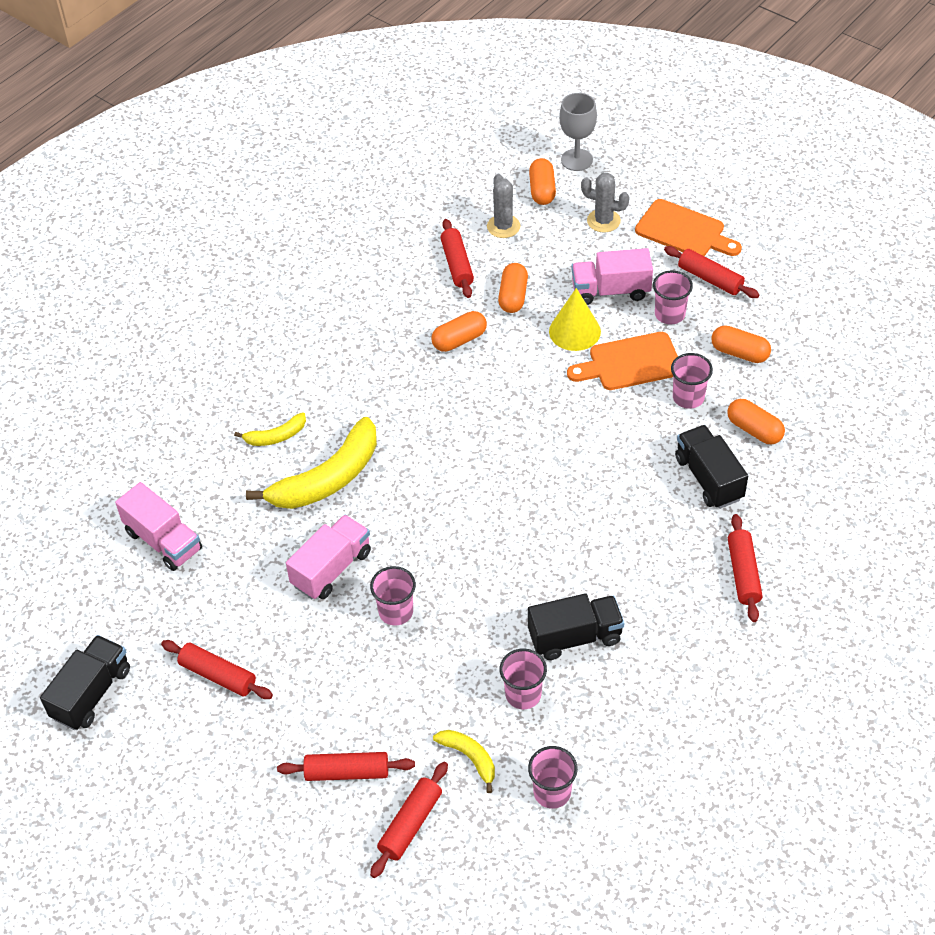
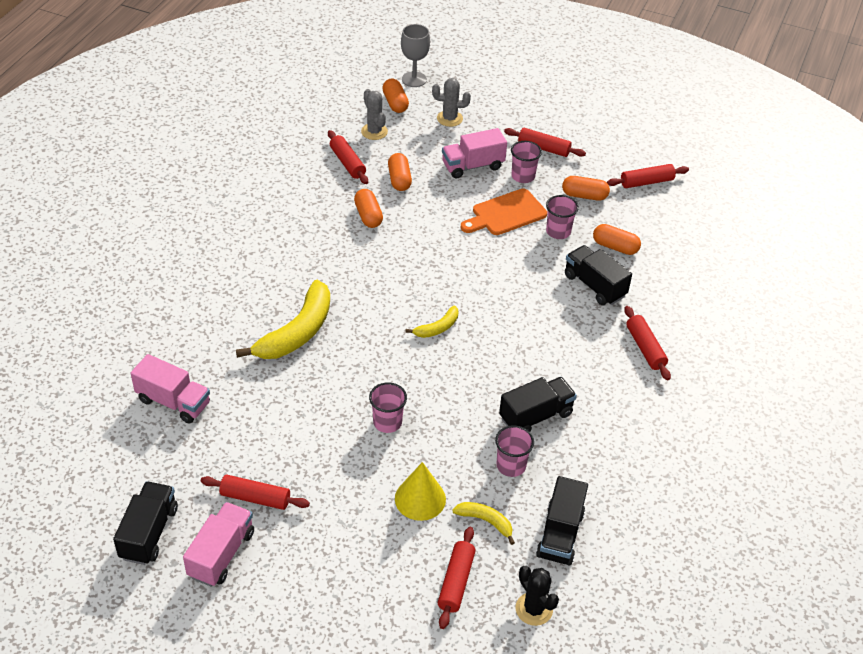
camera: 20 degrees left, 5 degrees down
yellow banana [234,412,306,446] -> yellow banana moved to [405,305,458,338]
red rolling pin [277,752,415,781] -> red rolling pin moved to [607,164,689,188]
pink truck [286,515,371,599] -> pink truck moved to [183,502,254,587]
orange capsule [431,311,487,352] -> orange capsule turned 60 degrees counterclockwise [354,189,383,228]
pink cup [528,746,578,809] -> black truck [536,476,588,566]
yellow cone [549,288,601,351] -> yellow cone moved to [395,462,446,521]
orange cutting board [635,199,742,256] -> none
none -> black cactus [516,566,559,626]

